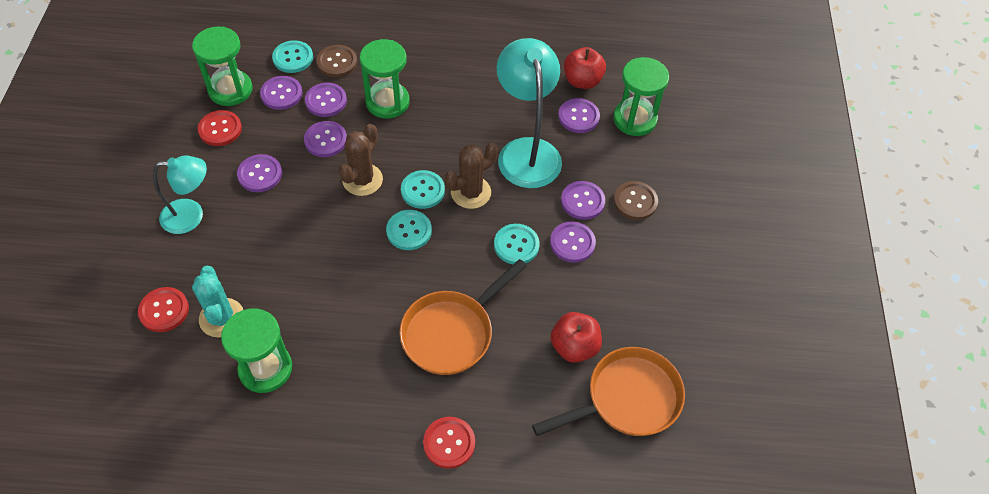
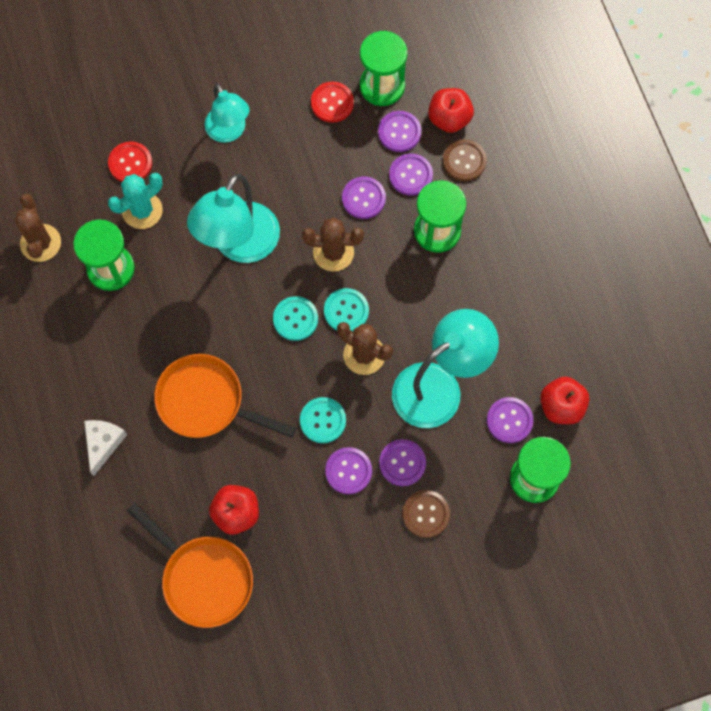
camera: 70 degrees right, 15 degrees up
purple button [237,154,282,192] -> none
turquoise button [272,40,313,73] -> red apple [428,88,474,133]
red button [423,417,475,469] -> white cheese [84,420,127,476]
none -> brown cactus [14,193,61,262]
none -> turquoise lamp [187,174,280,263]

